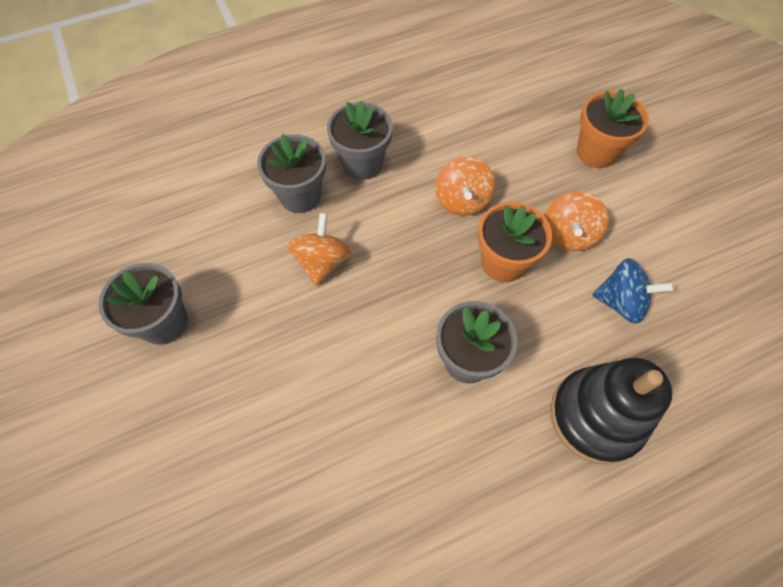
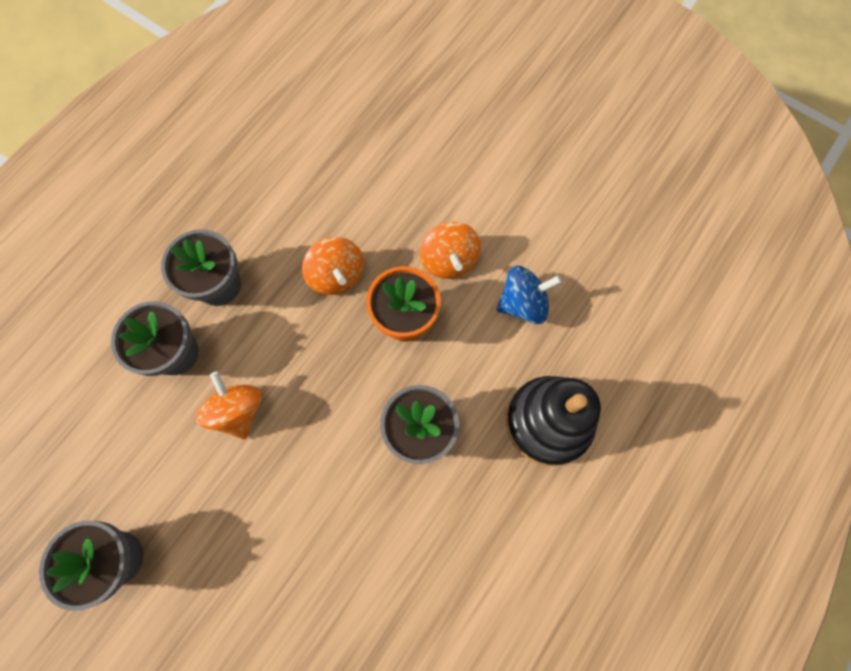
camera: 30 degrees left, 10 degrees up
orange flower pot [577,88,649,168] -> none

